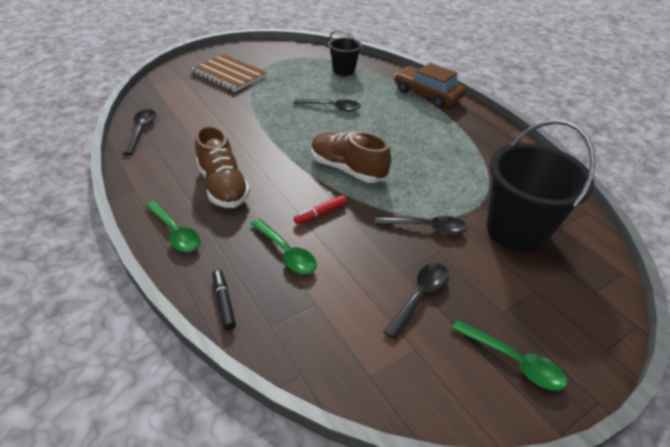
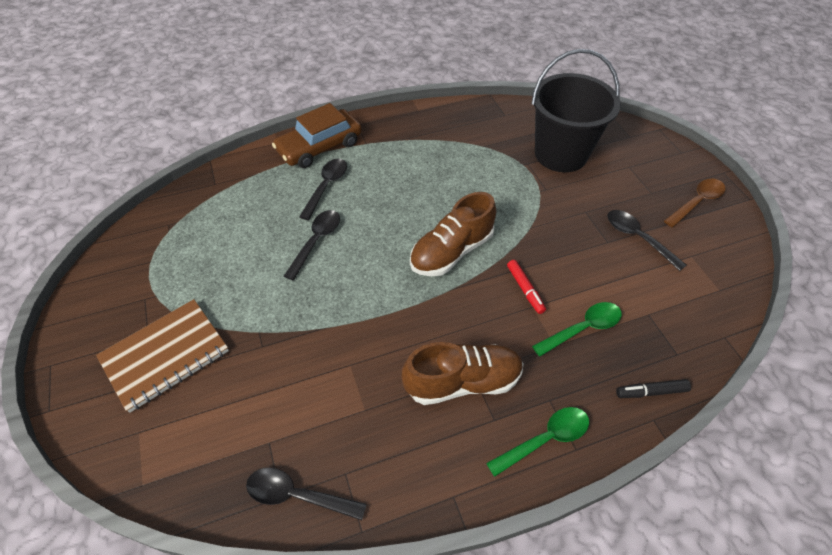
camera: 75 degrees left, 10 degrees up
black bucket [328,30,362,76] -> none
black spoon [375,216,467,235] -> black spoon moved to [299,159,347,220]
green spoon [452,320,567,391] -> brown spoon [664,179,726,227]

